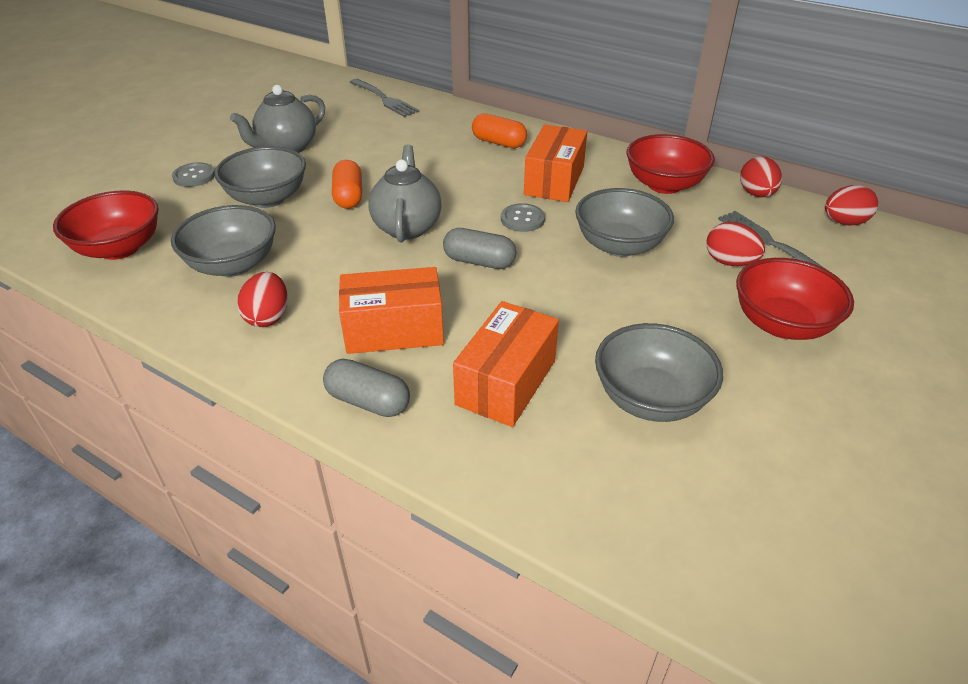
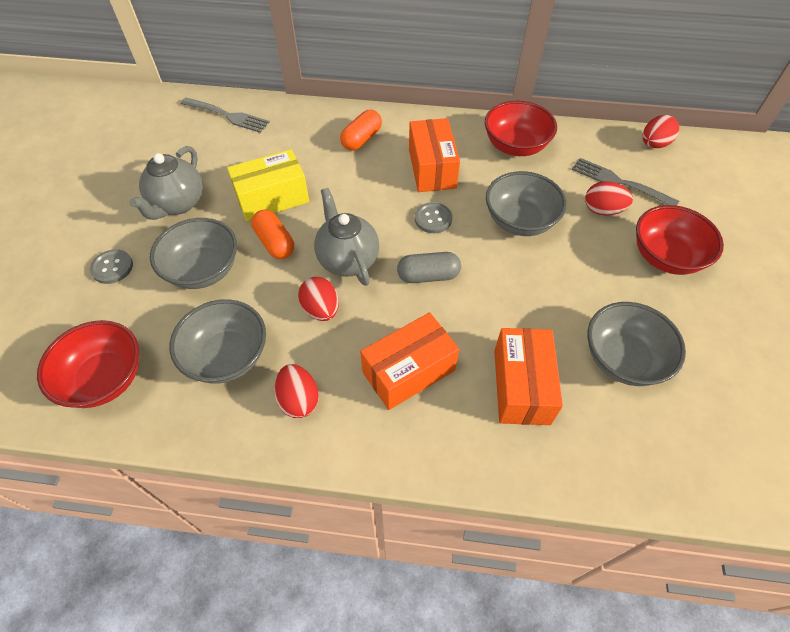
camera: 25 degrees left, 15 degrees up
grey capsule [323,359,410,417] -> none
orange capsule [472,113,527,148] -> orange capsule turned 60 degrees counterclockwise [340,110,382,151]
red egg [740,156,782,197] -> red egg moved to [298,277,339,321]
none -> yellow box [227,149,309,221]

